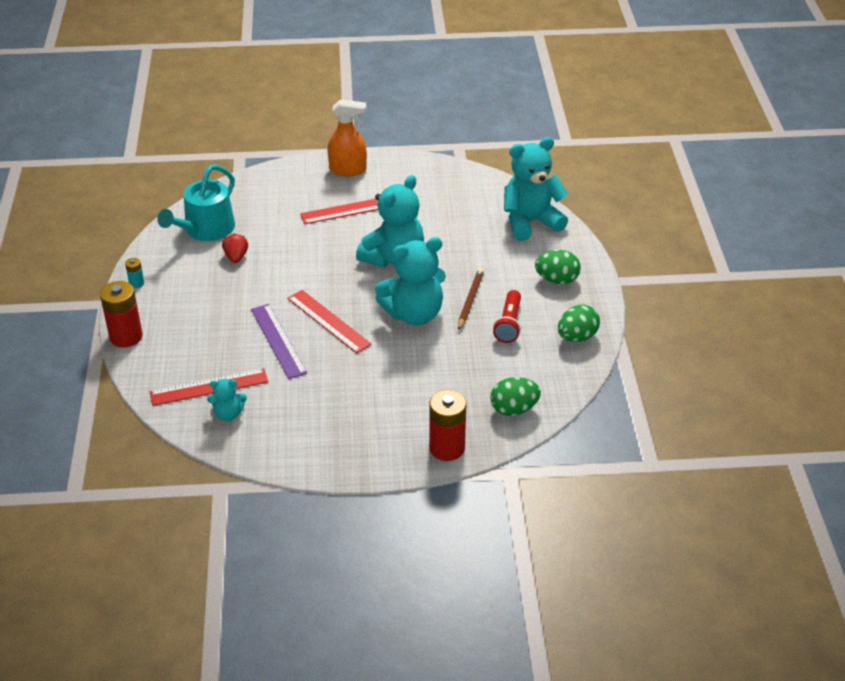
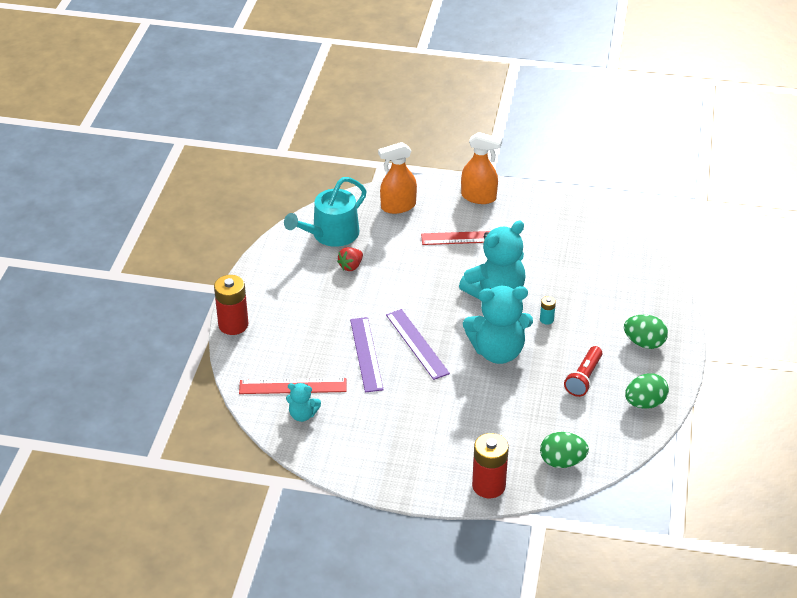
camera: 15 degrees right, 0 degrees up
turquoise battery [125,258,144,288] -> turquoise battery moved to [540,296,556,325]
red strawberry [222,233,248,263] -> red strawberry turned 150 degrees counterclockwise [337,247,363,271]
red ruler [287,290,372,353] -> purple ruler [386,309,450,380]
brown pencil [458,268,484,330] -> none
turquoise teddy bear [504,137,568,241] -> none
none -> orange spray bottle [378,142,417,214]

